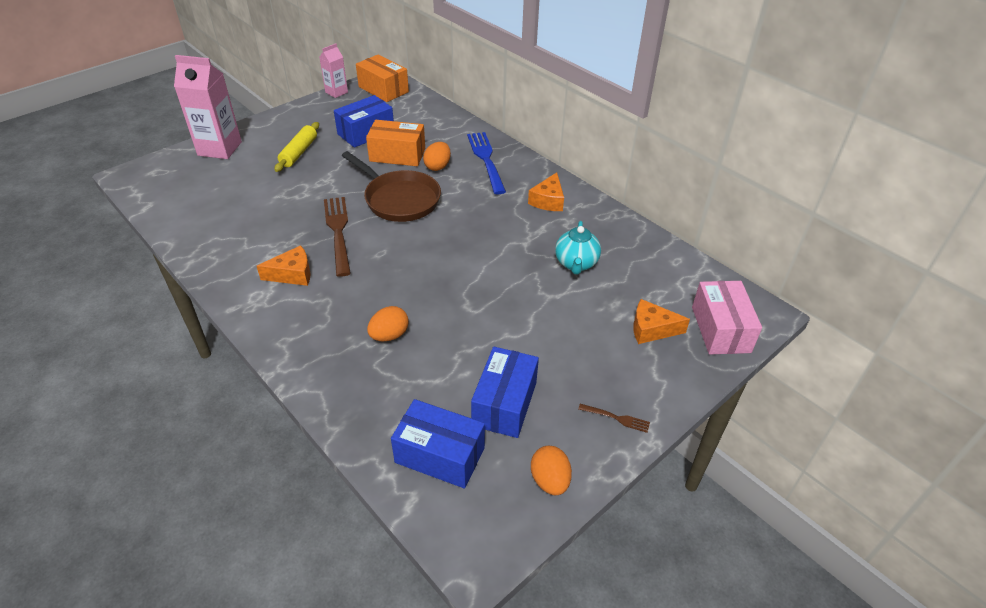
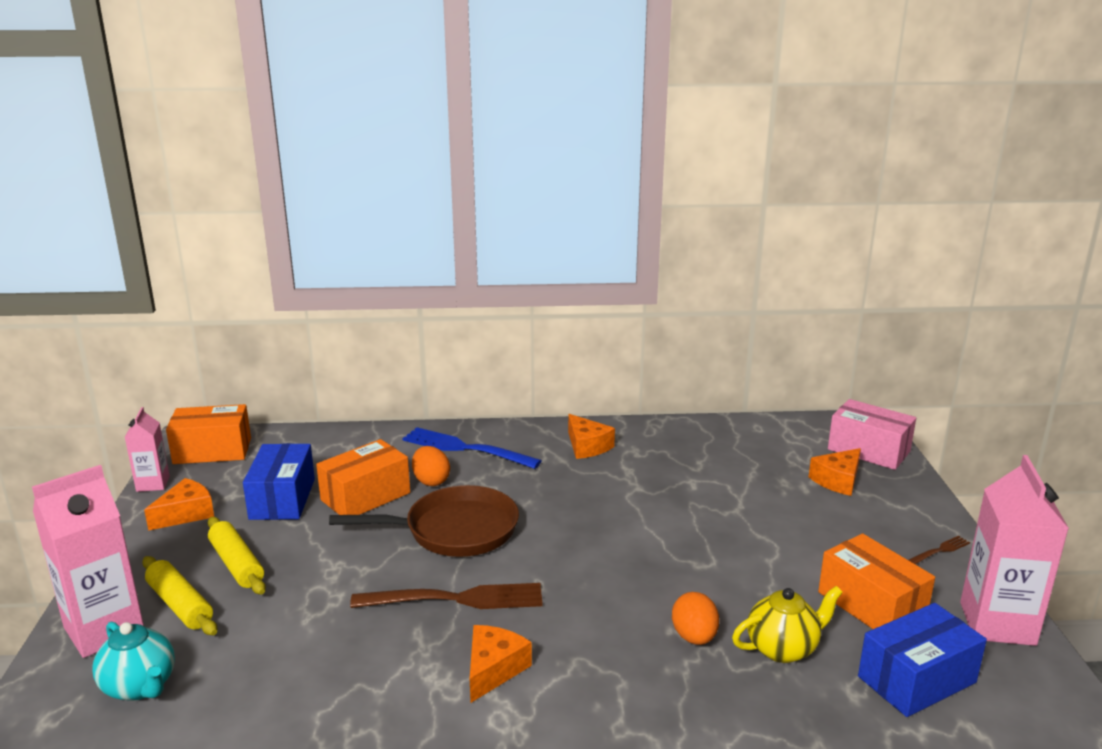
camera: 50 degrees left, 20 degrees down
brown fork [324,197,351,277] -> brown fork turned 150 degrees clockwise [350,583,543,609]
blue box [471,347,539,438] -> orange box [818,533,935,629]
orange egg [531,446,572,495] -> pink carton [960,455,1069,646]
turquoise teapot [555,221,601,275] -> turquoise teapot moved to [92,622,175,701]
none -> yellow rolling pin [142,556,217,635]
none -> orange cheese [144,478,214,531]
none -> yellow teapot [732,586,843,663]

